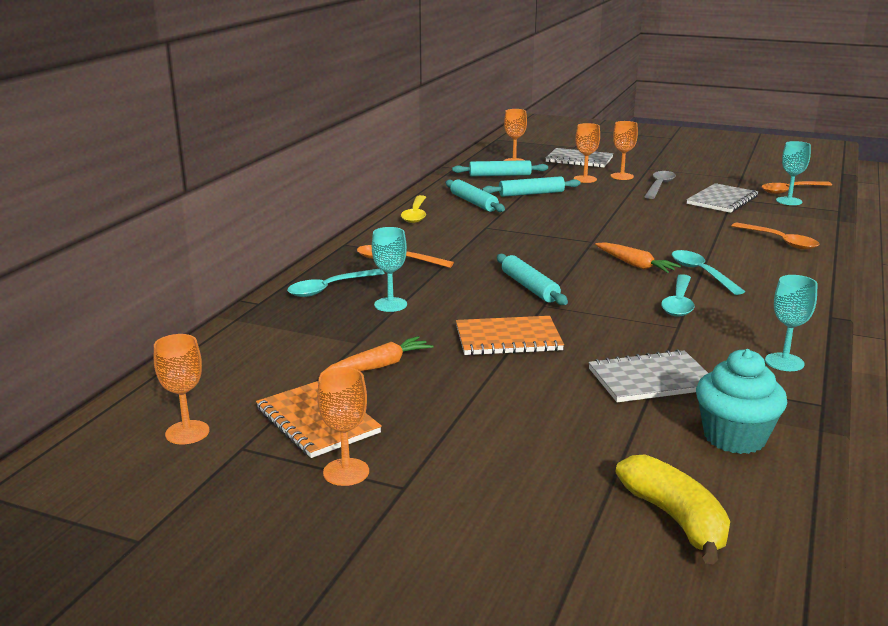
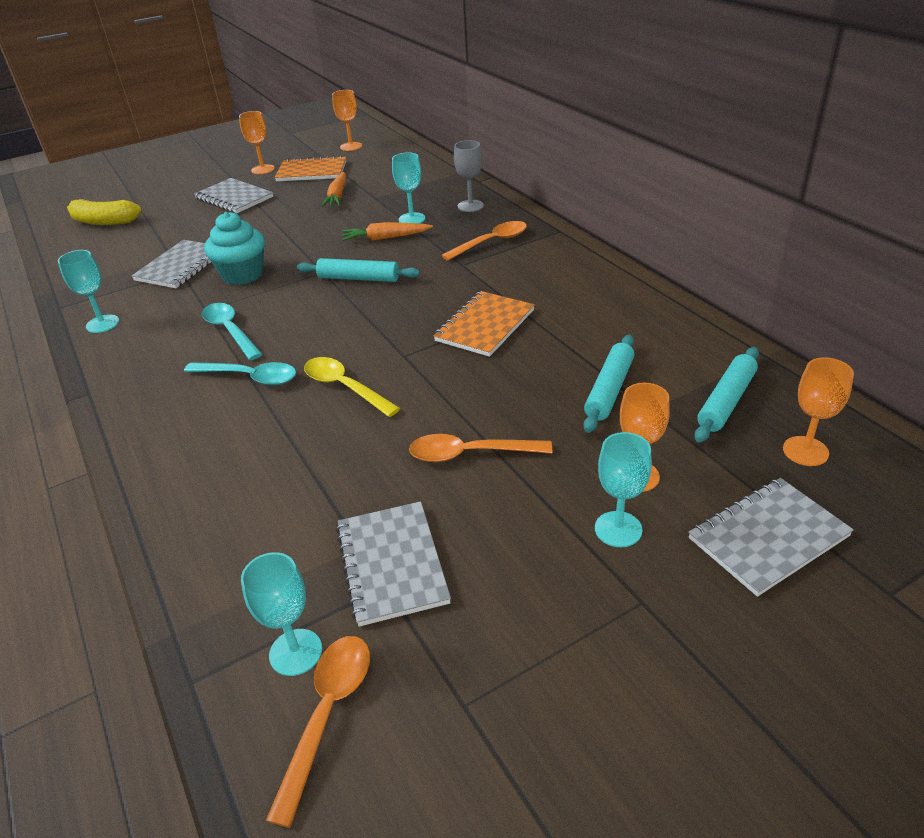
camera: 130 degrees right, 15 degrees up
turquoise spoon [287,269,385,297] -> grey goblet [454,140,484,212]
yellow spoon [401,195,426,223] -> yellow spoon moved to [304,357,400,417]
turquoise rolling pin [446,179,505,212] -> none
orange notebook [456,316,564,356] -> orange notebook moved to [433,291,535,357]
orange carrot [595,242,681,273] -> orange carrot moved to [342,222,433,241]
orange goblet [611,121,638,180] -> turquoise goblet [595,432,652,547]
grey spoon [644,171,676,199] -> none
turquoise cupcake [696,349,787,454] -> turquoise cupcake moved to [204,212,265,285]
orange spoon [731,223,819,250] -> orange spoon moved to [409,434,552,462]
none -> grey notebook [194,178,273,213]

